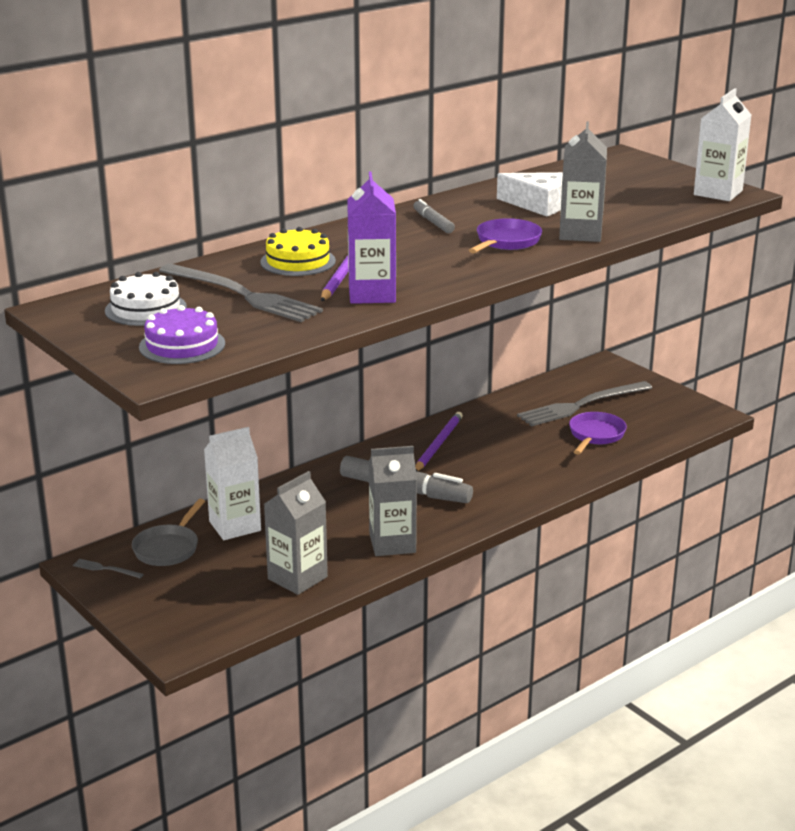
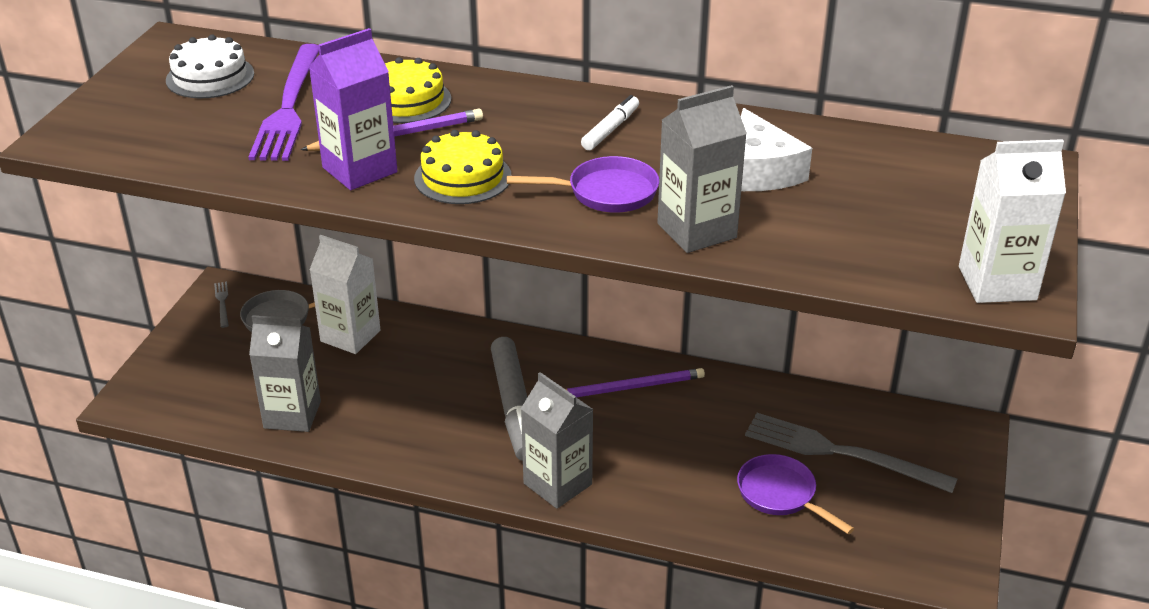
camera: 55 degrees right, 10 degrees up
purple cake [139,305,225,364] -> none
grey fork [159,264,323,322] -> purple fork [248,44,319,161]
grey carton [369,446,417,556] -> grey carton moved to [521,372,594,509]
grey marker [413,199,455,233] -> white marker [581,95,639,150]
purple pan [569,412,627,455] -> purple pan turned 120 degrees counterclockwise [737,454,854,534]
none -> yellow cake [414,130,511,204]

